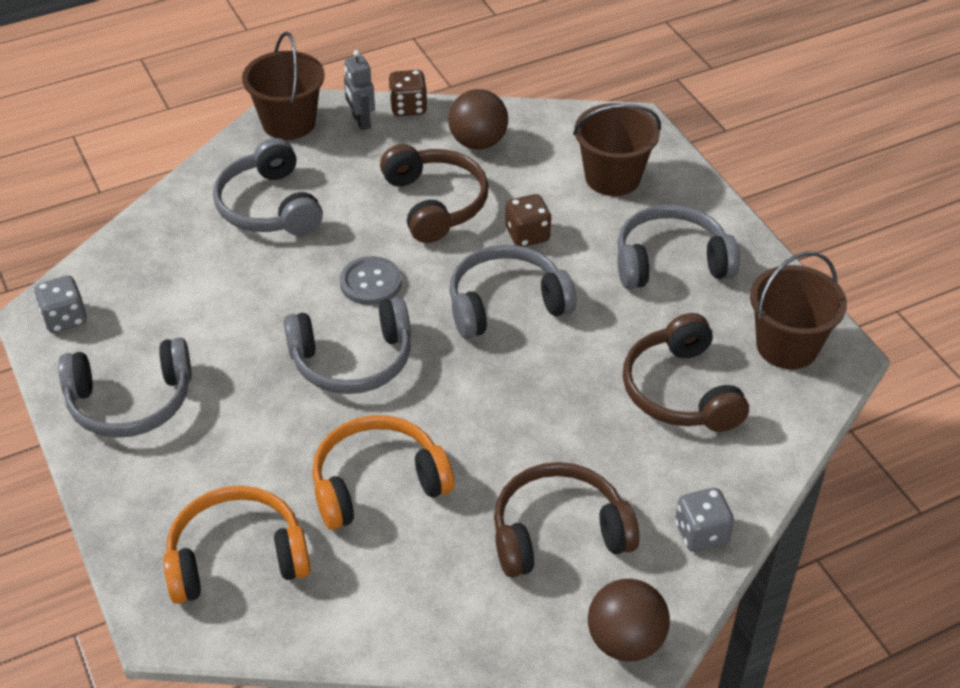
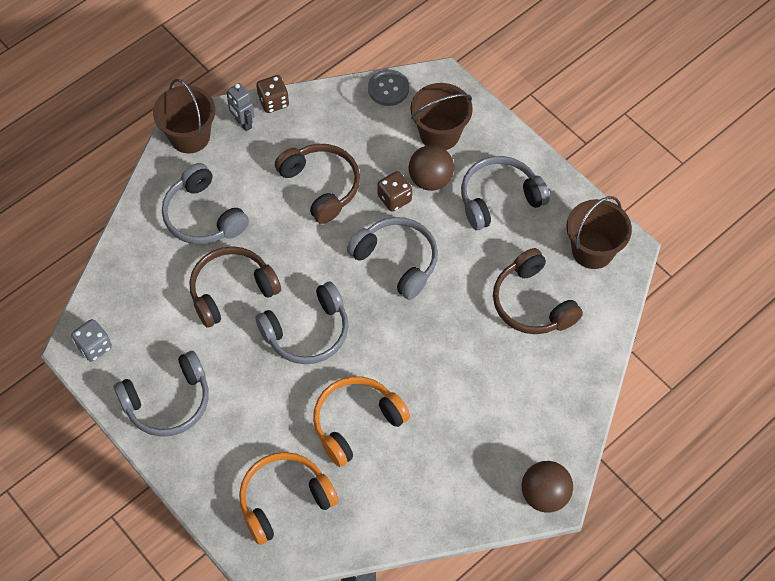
camera: 15 degrees left, 15 degrees up
grey button [340,256,402,305] -> grey button moved to [368,69,409,106]
brown ball [448,89,508,150] -> brown ball moved to [409,145,454,191]
grey headphones [449,245,576,339] -> grey headphones turned 75 degrees clockwise [347,217,438,300]
brown headphones [494,462,639,577] -> brown headphones moved to [189,246,281,328]
grey dice [675,488,734,552] -> none

